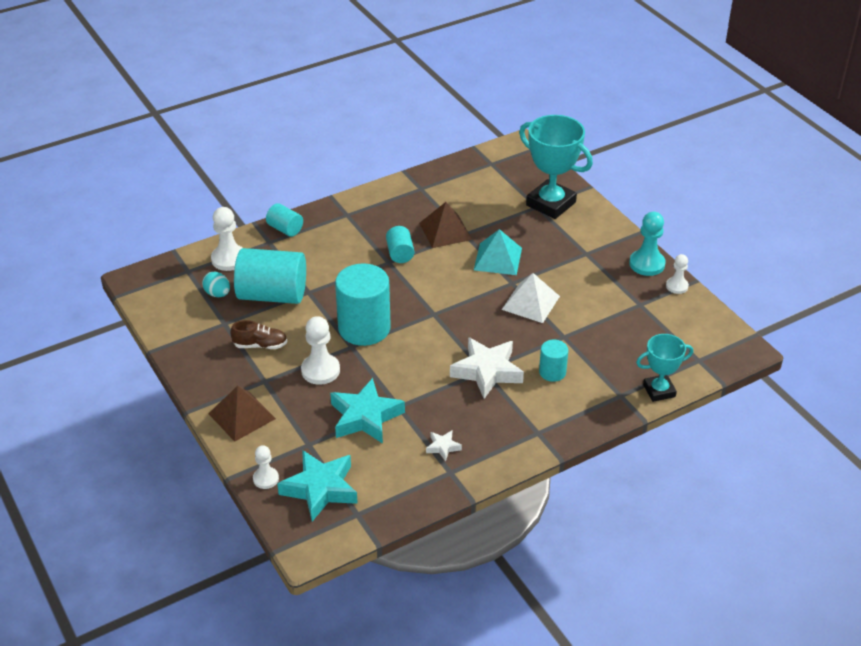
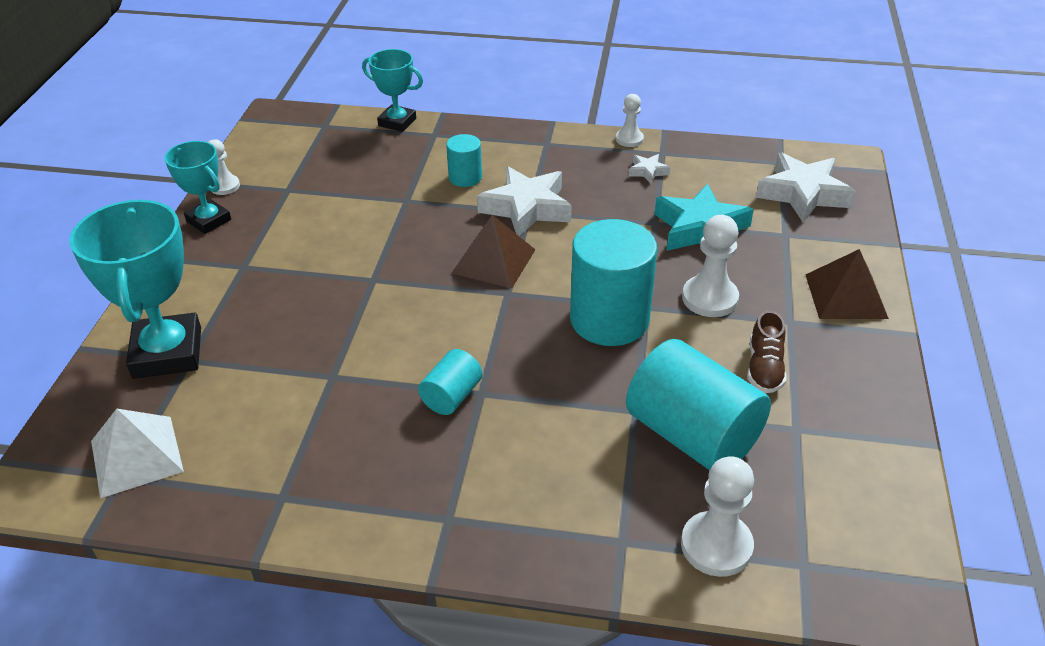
camera: 140 degrees left, 0 degrees up
turquoise egg [202,272,230,297] -> none
brown shoe [230,320,287,349] -> brown shoe turned 120 degrees counterclockwise [747,310,786,393]
white pawn [253,445,279,489] -> white pawn moved to [616,94,644,147]
turquoise cylinder [266,203,303,237] -> none
turquoise star [277,450,358,521] -> white star [756,152,856,222]
brown pyramid [419,202,472,248] -> brown pyramid moved to [452,215,535,288]
turquoise pyramid [474,229,522,275] -> none
white pyramid [501,273,560,323] -> white pyramid moved to [91,409,184,498]
turquoise pawn [629,212,666,276] -> turquoise trophy [165,141,231,234]

